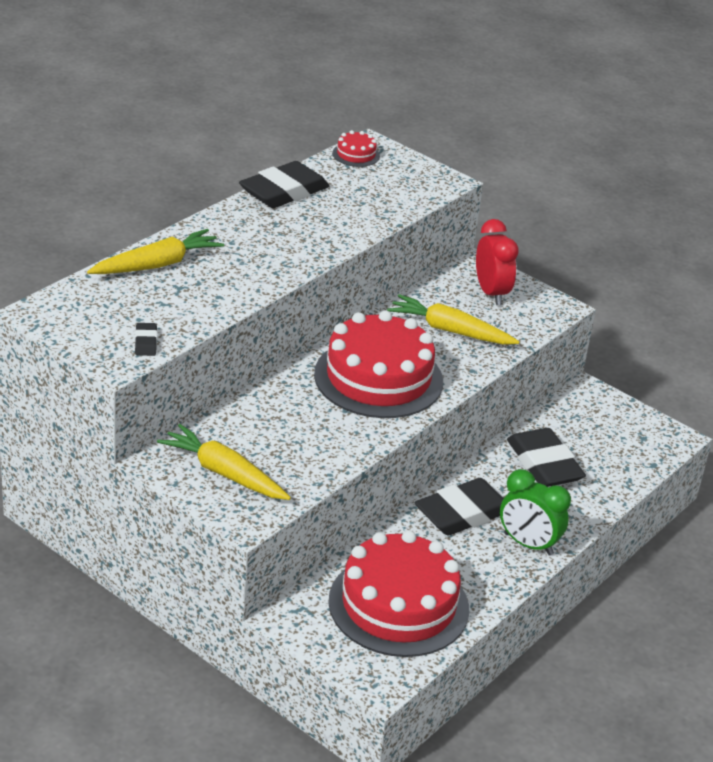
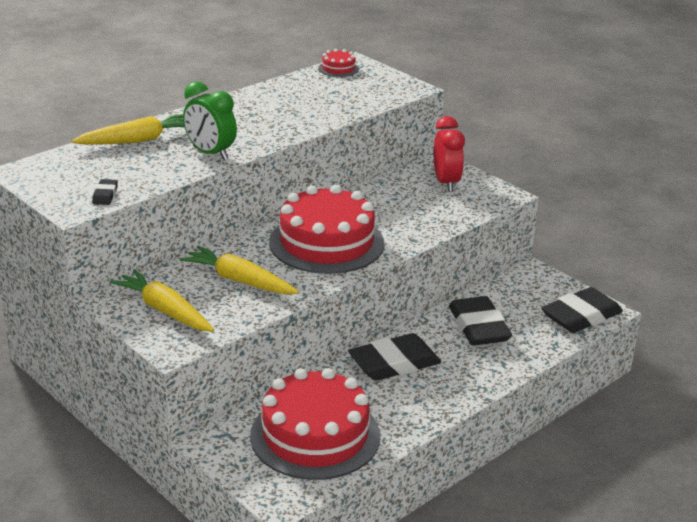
camera: 10 degrees right, 5 degrees down
black eraser [239,161,329,208] -> black eraser moved to [541,287,623,333]
yellow carrot [387,294,520,345] -> yellow carrot moved to [180,246,299,294]
green clock [500,469,571,555] -> green clock moved to [183,81,237,160]

